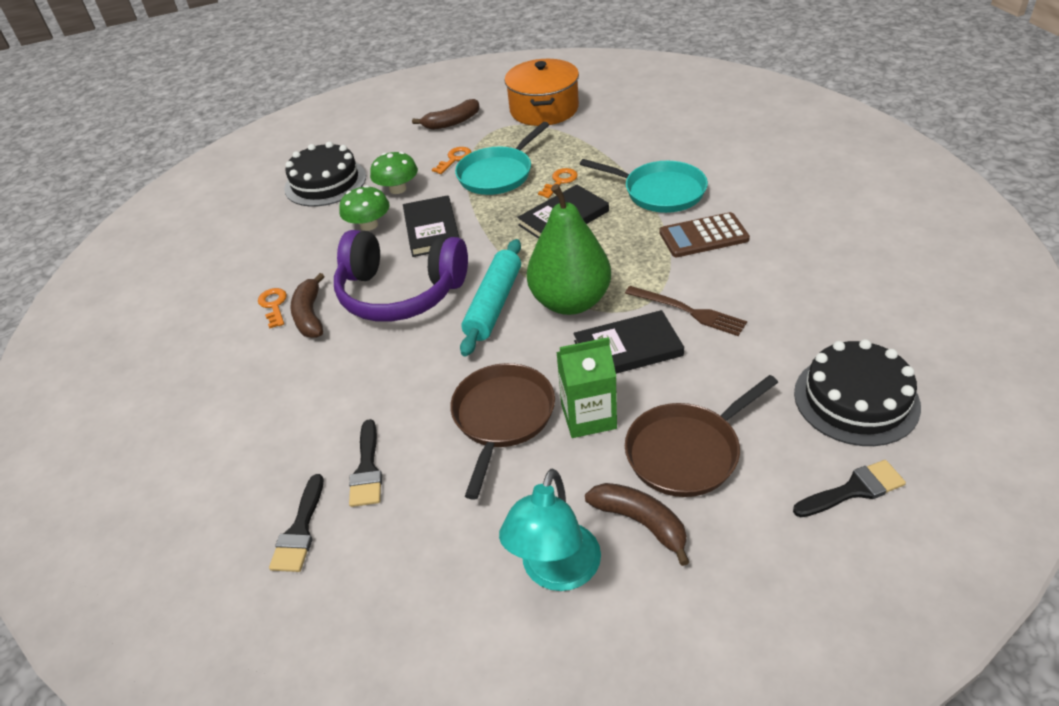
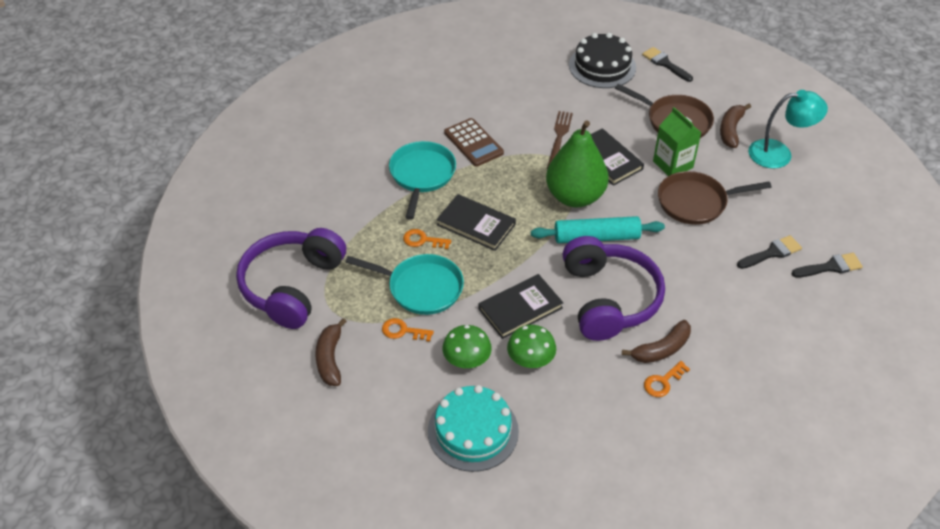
camera: 115 degrees left, 5 degrees up
black cake [284,141,366,207] -> turquoise cake [428,385,519,472]
brown banana [412,99,480,130] -> brown banana turned 135 degrees counterclockwise [315,318,347,386]
orange pot [504,59,579,126] -> purple headphones [236,228,346,329]

